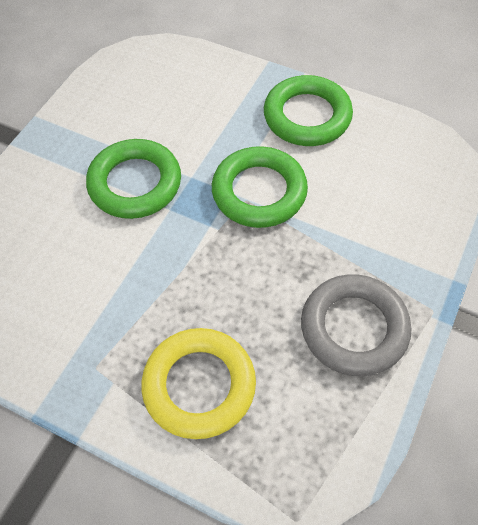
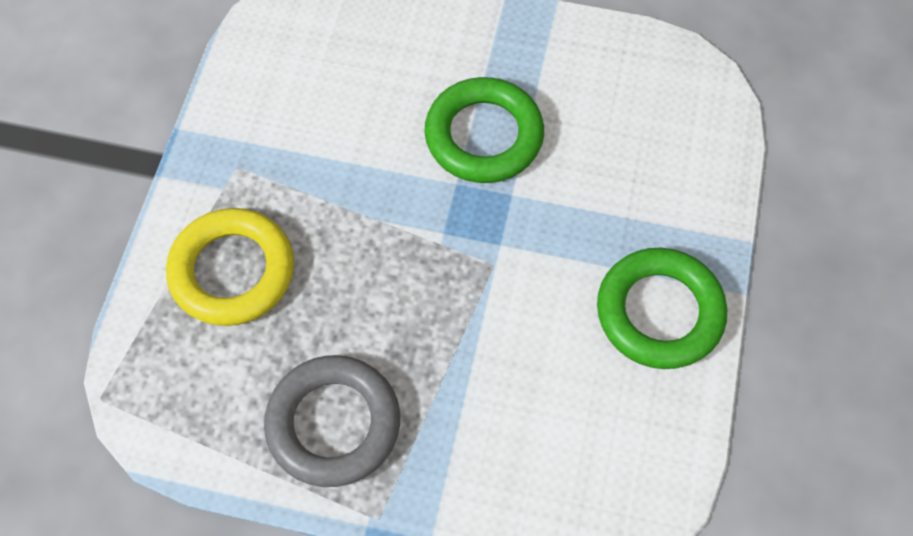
camera: 75 degrees right, 5 degrees up
green ring [212,146,308,228] -> none

